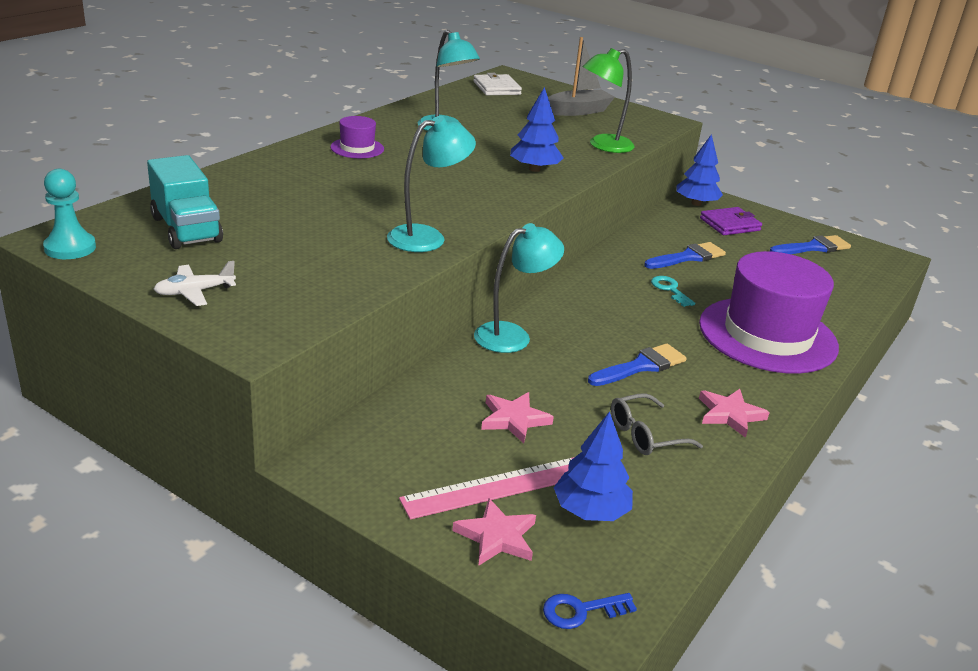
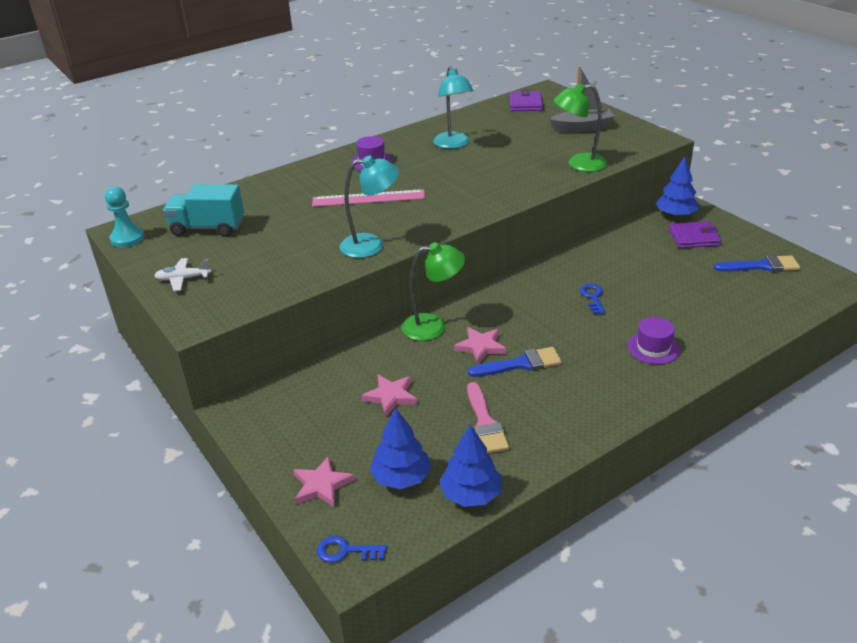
camera: 25 degrees right, 5 degrees up
turquoise truck [147,155,223,249] -> turquoise truck turned 105 degrees clockwise [163,184,244,237]
pink ruler [399,457,574,519] -> pink ruler moved to [312,189,425,207]
white wallet [473,73,522,95] -> purple wallet [509,90,543,111]
turquoise lamp [474,223,564,353] -> green lamp [402,242,465,341]
blue tree [510,87,564,172] -> blue tree moved to [439,425,501,507]
grey glasses [611,393,703,455] -> pink brush [467,382,509,453]
blue brush [644,242,726,269] -> none
turquoise key [651,276,695,307] -> blue key [580,284,606,314]
purple hat [699,251,839,374] -> purple hat [627,317,680,364], size x0.43
pink star [699,389,770,438] -> pink star moved to [454,327,507,364]

